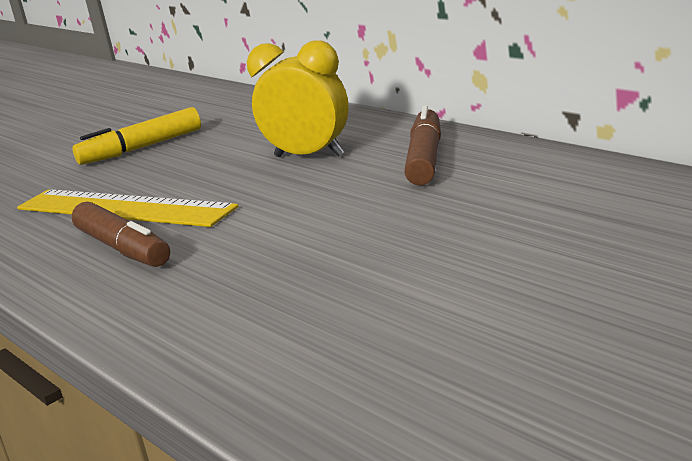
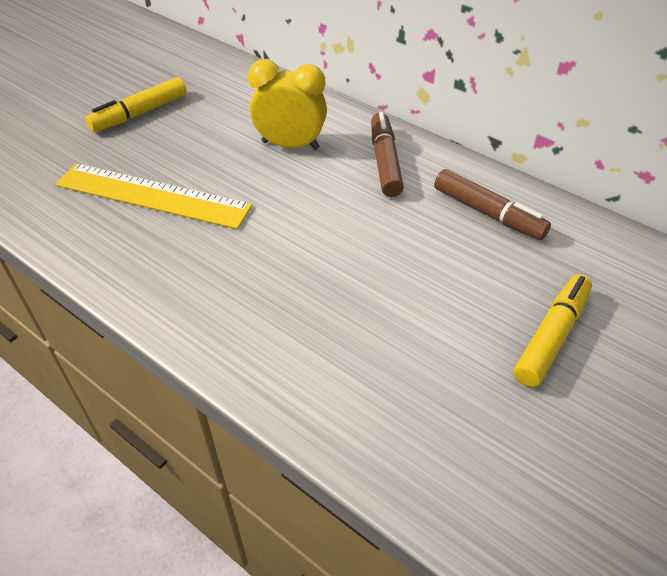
camera: 15 degrees left, 25 degrees up
brown marker [72,202,170,267] -> brown marker moved to [434,169,551,240]
none -> yellow marker [514,274,592,387]

